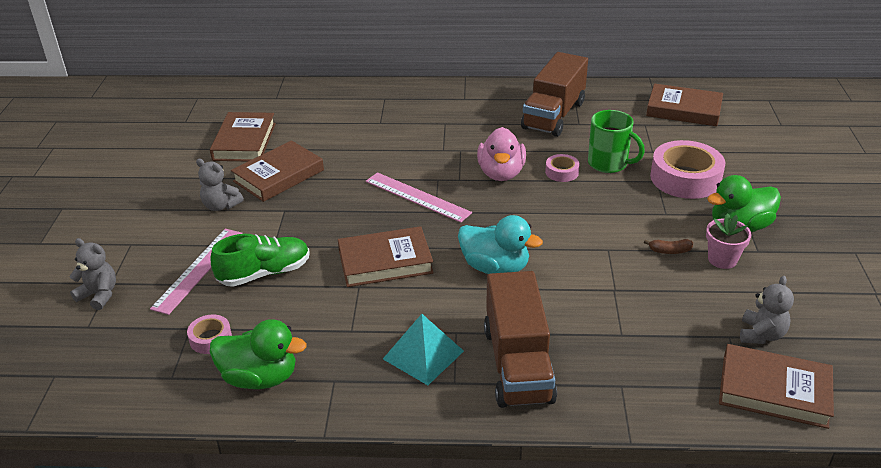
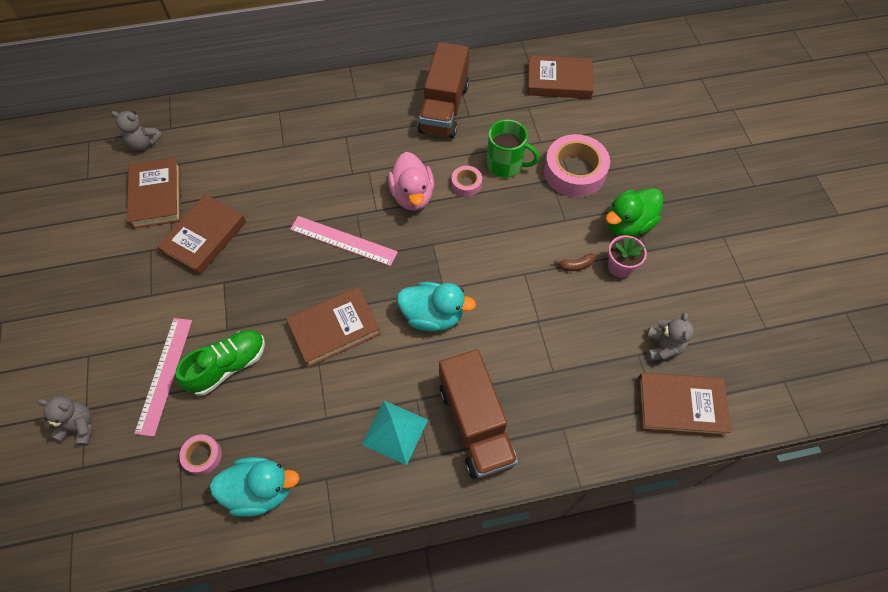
camera: 15 degrees left, 25 degrees up
grey teddy bear [196,159,244,211] -> grey teddy bear moved to [111,111,162,151]
green duck [210,319,307,389] -> turquoise duck [209,457,300,517]

